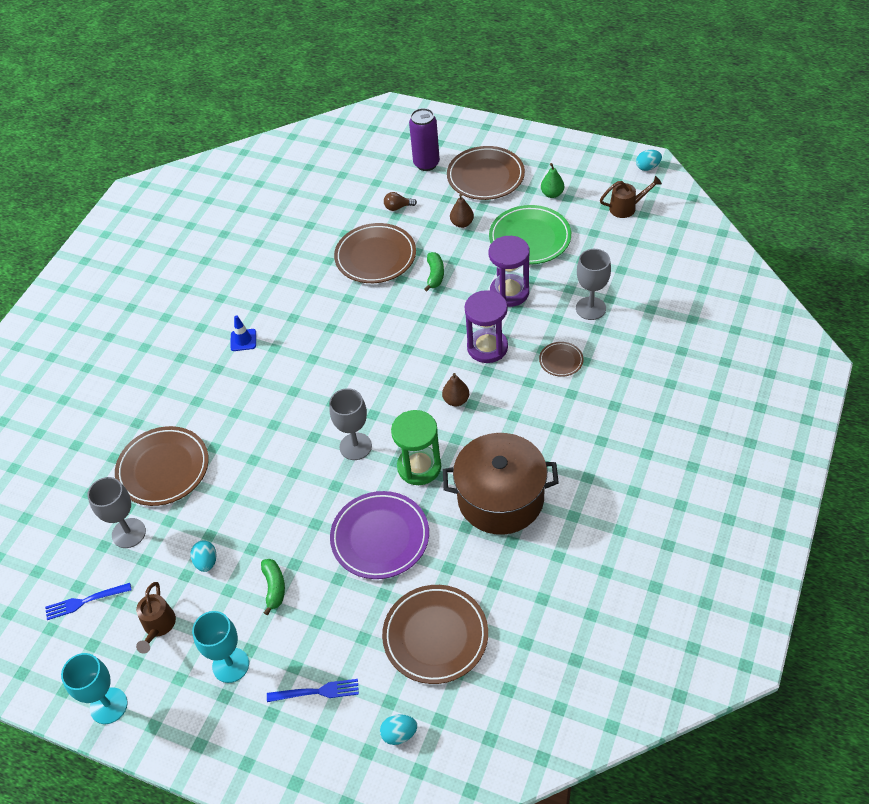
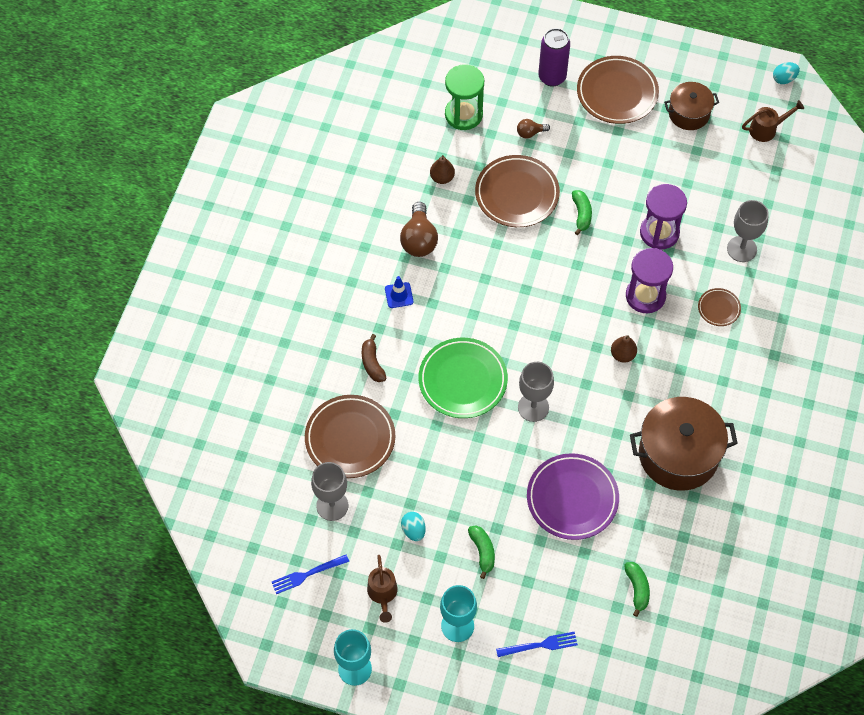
camera: 10 degrees left, 10 degrees up
turquoise egg [380,714,417,745] -> none
brown plate [382,585,488,684] -> green banana [624,562,650,617]
green hourglass [391,410,441,485] -> green hourglass moved to [445,64,484,130]
brown pear [450,194,474,228] -> brown pear moved to [430,155,455,184]
green plate [489,205,571,265] -> green plate moved to [418,338,508,418]
green pear [541,163,564,198] -> brown pot [664,82,719,130]
none -> brown banana [362,334,386,382]
none -> brown light bulb [400,202,438,257]

